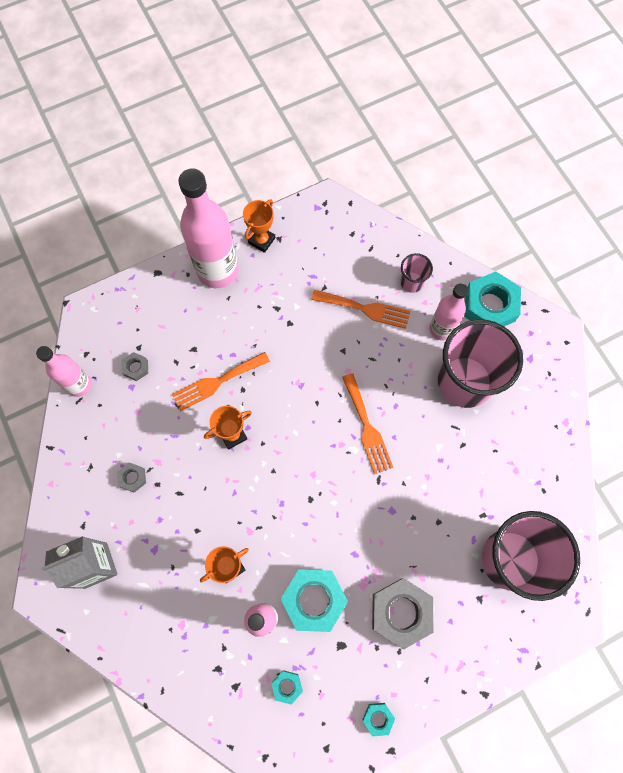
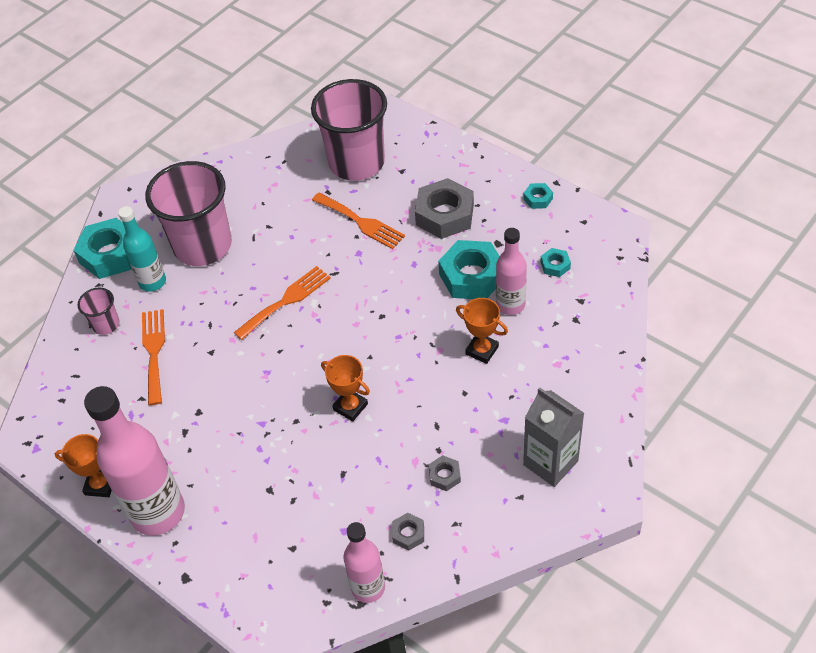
camera: 110 degrees left, 20 degrees down
grey nut [122,352,148,381] -> grey nut moved to [392,513,424,551]
orange fork [172,352,270,411] -> orange fork moved to [312,193,405,249]
pink bottle [429,283,468,340] -> turquoise bottle [118,206,166,292]

